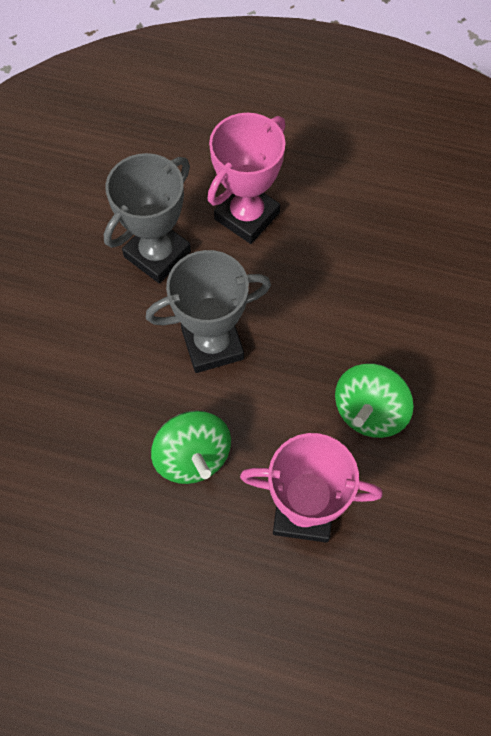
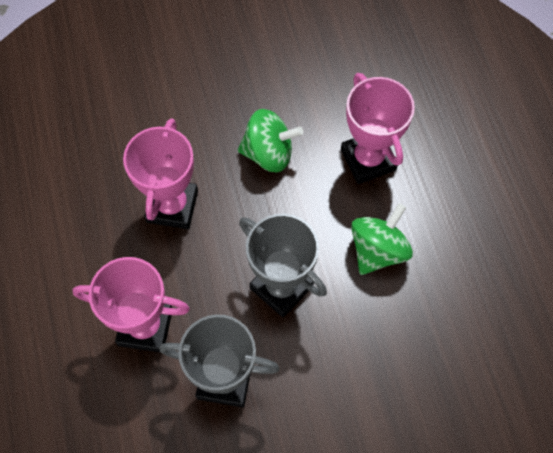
camera: 120 degrees left, 0 degrees up
none -> pink trophy [123,118,198,229]

